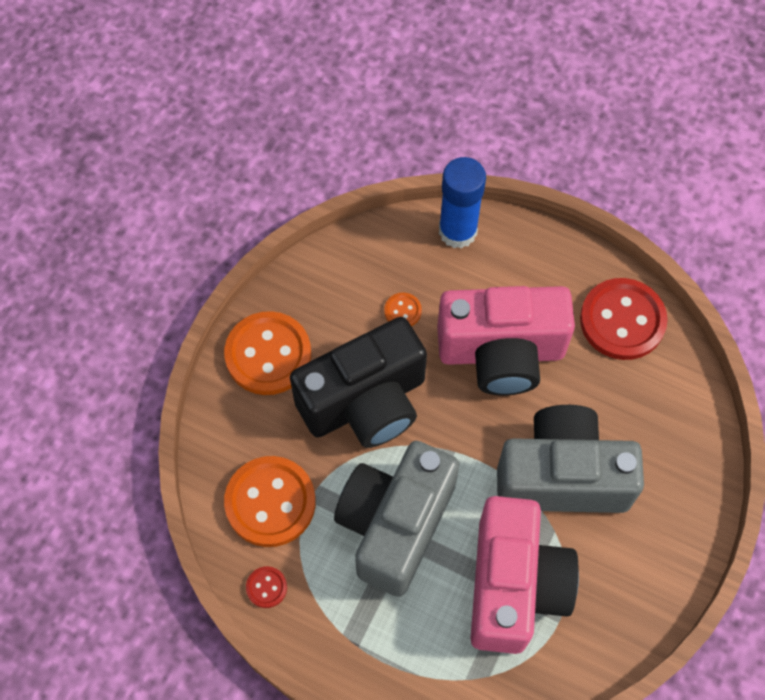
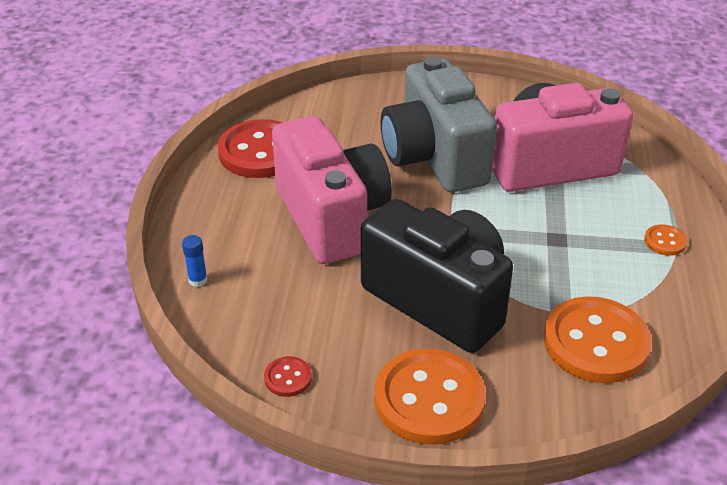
camera: 110 degrees left, 25 degrees down
red button [246,566,287,608] -> red button moved to [264,356,312,397]
grey camera [334,441,459,597] -> none
orange button [384,293,422,326] -> orange button moved to [644,224,687,256]
blue glue stick [439,157,486,249] -> blue glue stick [182,235,208,287], size x0.41

